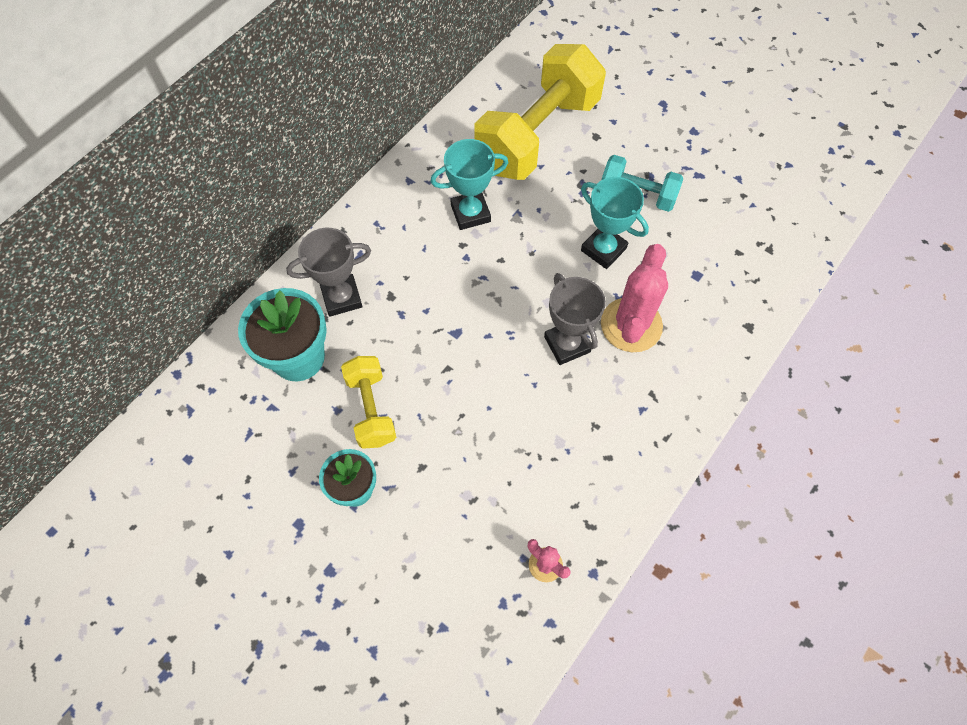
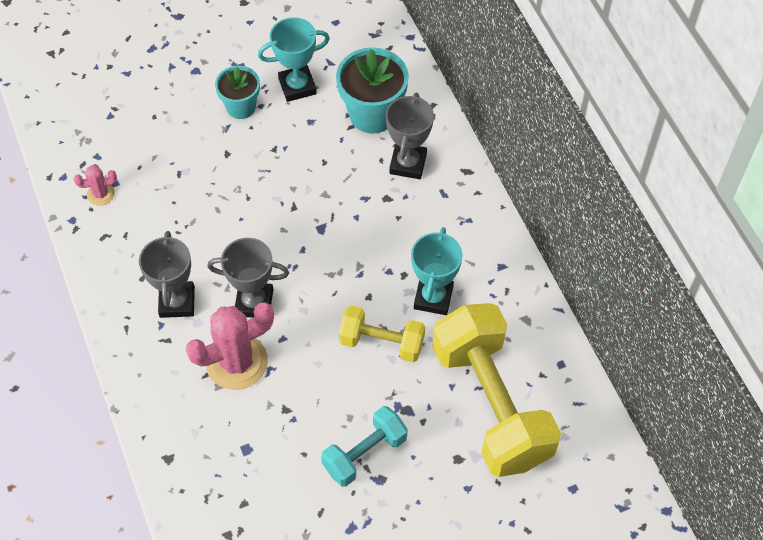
camera: 120 degrees right, 5 degrees down
yellow dumbbell [341,356,396,449] -> yellow dumbbell moved to [339,305,425,362]
turquoise trophy [581,177,649,269] -> turquoise trophy moved to [258,17,330,102]
pink cactus [601,244,668,352] -> pink cactus turned 75 degrees counterclockwise [186,302,274,390]
none -> grey trophy [139,231,195,318]

